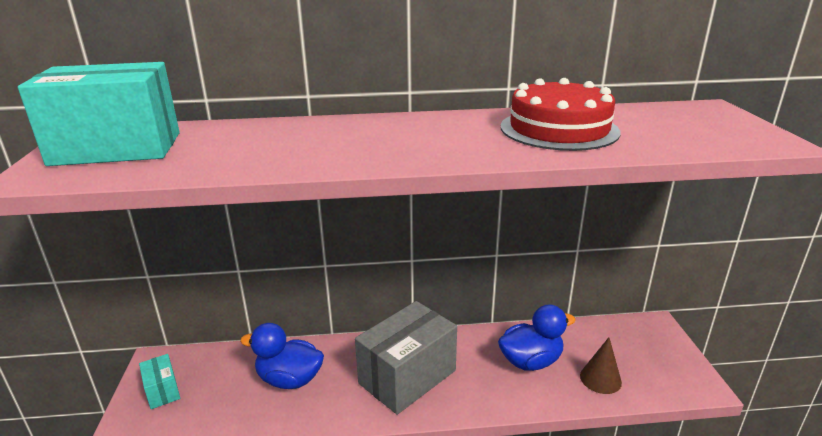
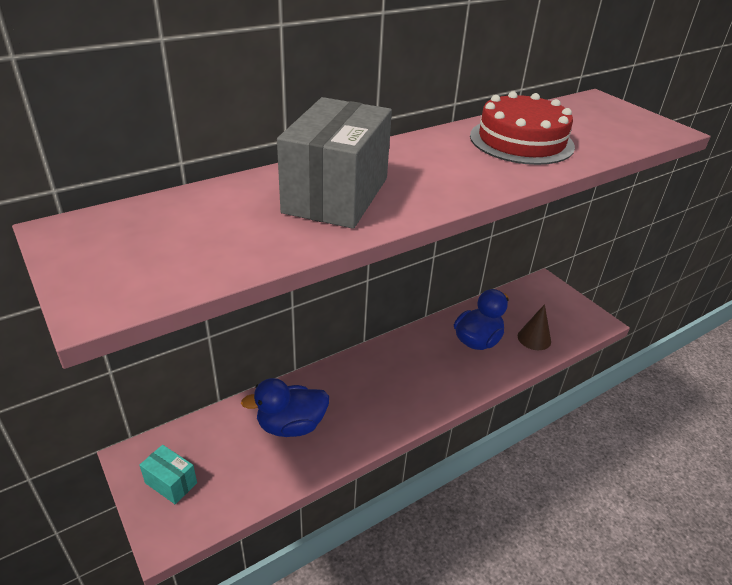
camera: 30 degrees left, 10 degrees up
turquoise box [18,62,180,166] -> none
grey box [355,301,457,415] -> grey box moved to [277,97,392,229]

